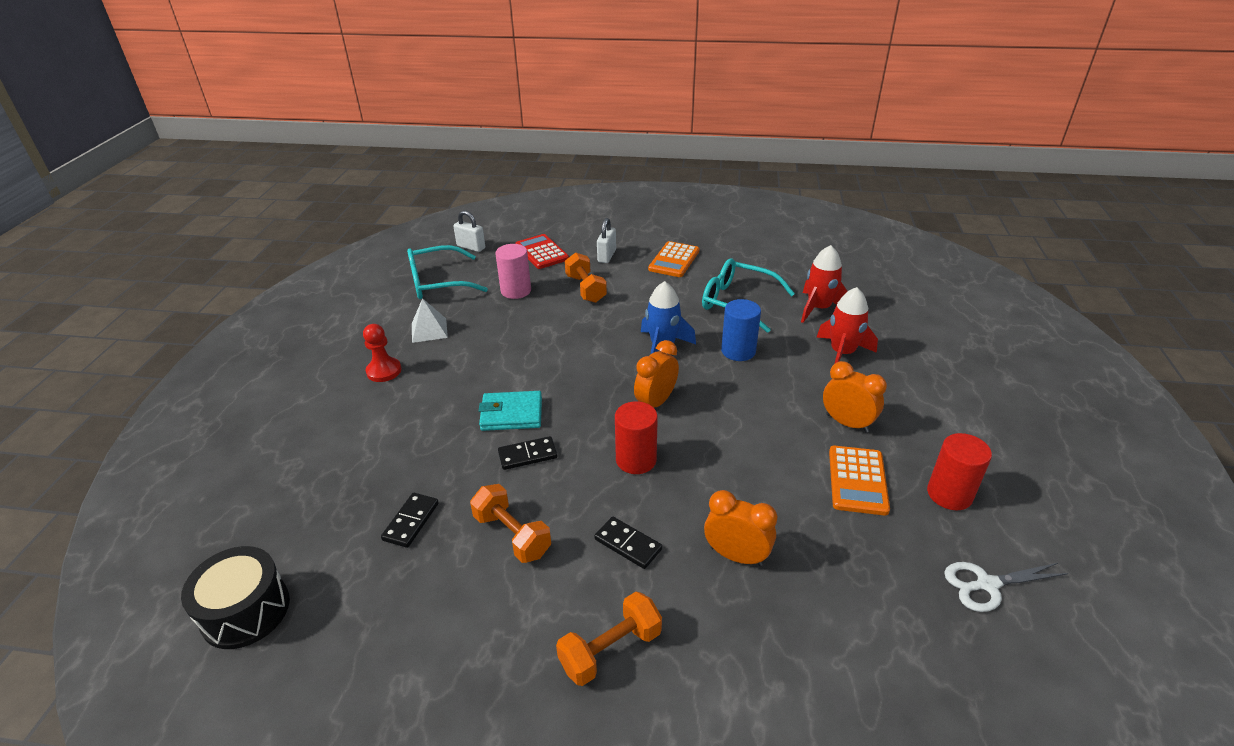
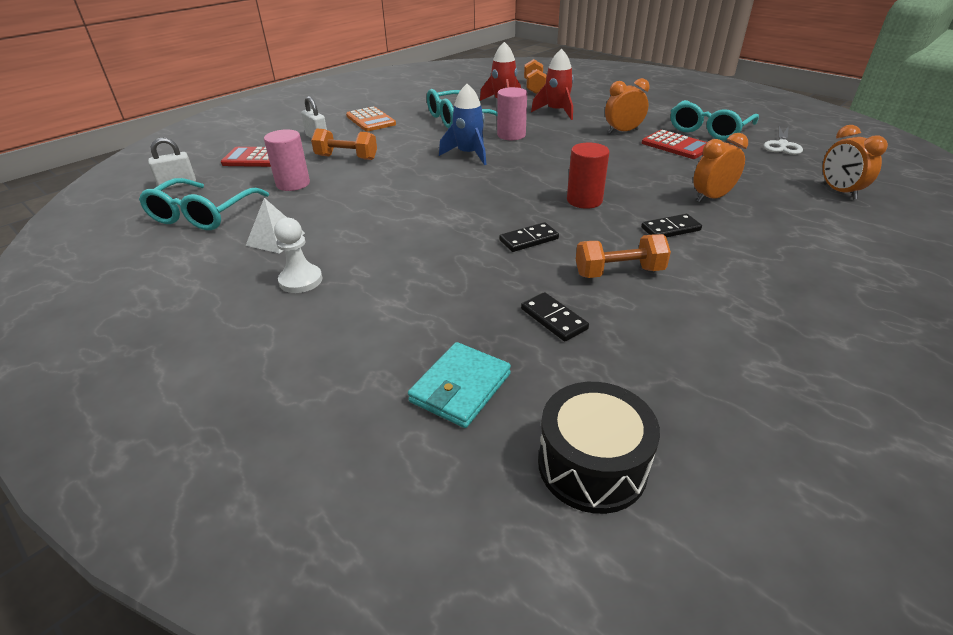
camera: 55 degrees left, 0 degrees up
red pawn [363,324,402,382] -> white pawn [274,217,322,293]
turquoise wallet [479,391,542,431] -> turquoise wallet moved to [408,342,511,428]
black domino [498,436,557,470] -> black domino turned 45 degrees clockwise [499,222,559,252]
orange dumbbell [556,592,662,686] -> orange dumbbell moved to [524,59,547,94]
orange clock [634,340,679,407] -> orange clock moved to [823,125,888,200]
blue cylinder [721,299,761,361] -> pink cylinder [497,87,527,140]
orange calculator [829,446,890,516] -> red calculator [642,130,707,159]
red cylinder [927,433,992,510] -> turquoise glasses [671,100,759,141]

